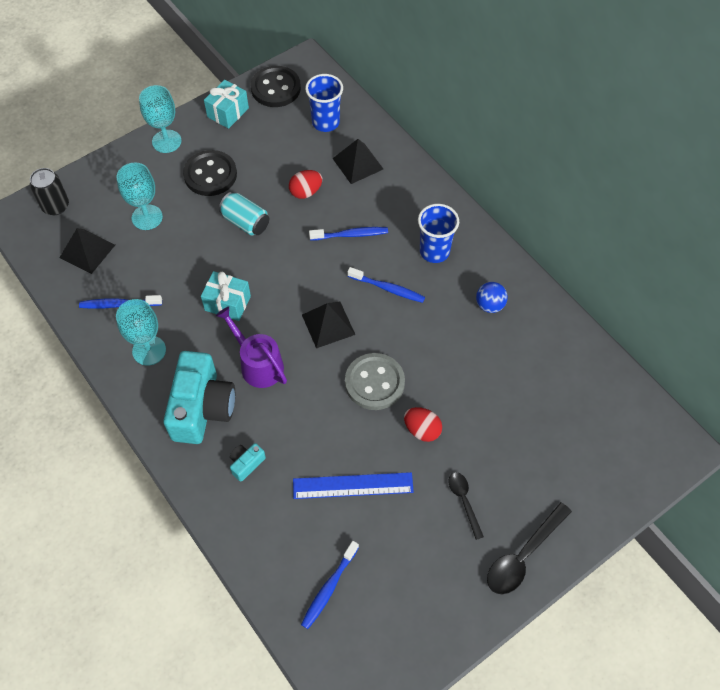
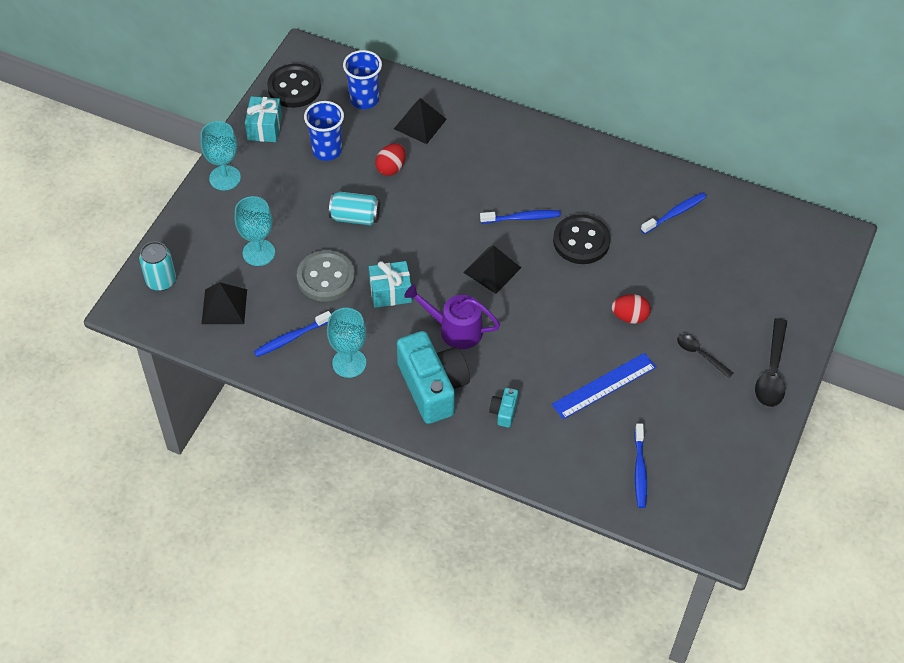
camera: 30 degrees left, 5 degrees down
black can [30,168,69,215] -> turquoise can [139,242,176,291]
black button [183,150,237,196] -> black button moved to [553,214,611,264]
blue toothbrush [309,227,388,240] -> blue toothbrush moved to [641,192,706,234]
grey button [345,353,405,410] -> grey button moved to [297,250,355,302]
blue cup [418,204,459,263] -> blue cup moved to [304,101,344,161]
blue ball [476,282,508,313] -> none

